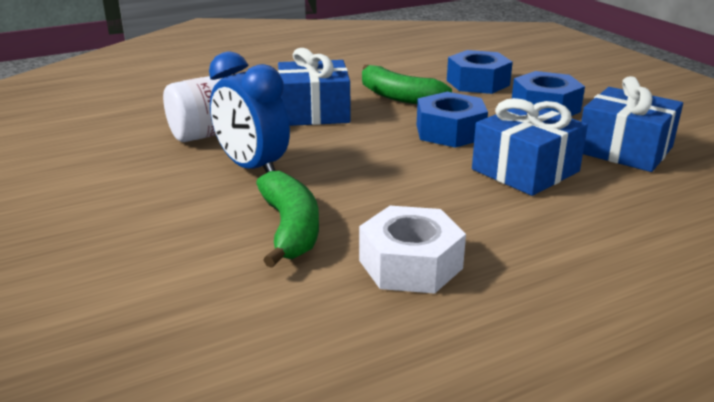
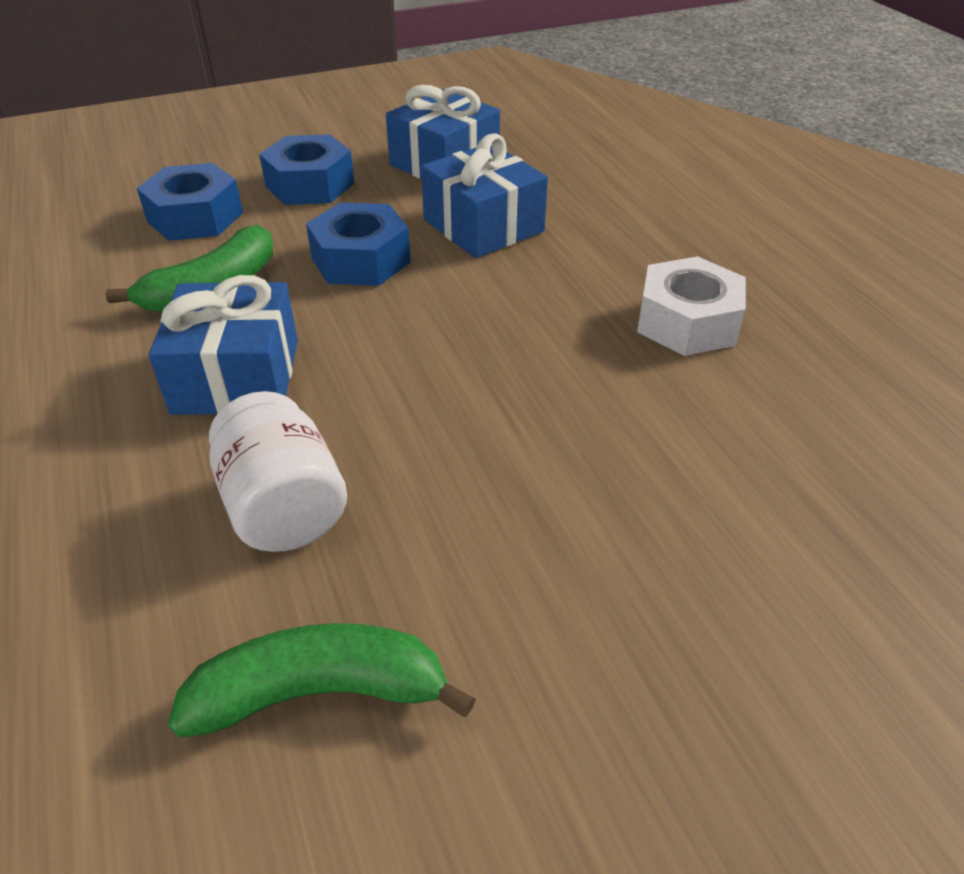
camera: 85 degrees left, 15 degrees up
blue clock [209,51,290,173] -> none
green banana [256,171,319,268] -> green banana moved to [168,623,476,738]

